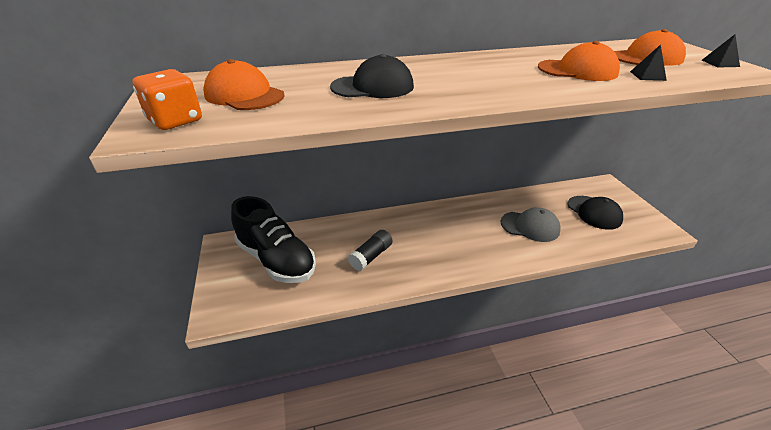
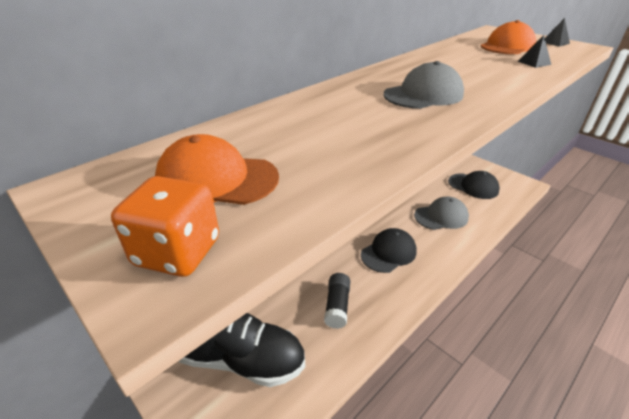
camera: 30 degrees left, 0 degrees up
black cap [330,54,414,98] -> black cap moved to [361,228,417,273]
orange cap [538,41,620,81] -> none
none -> grey cap [384,61,464,109]

